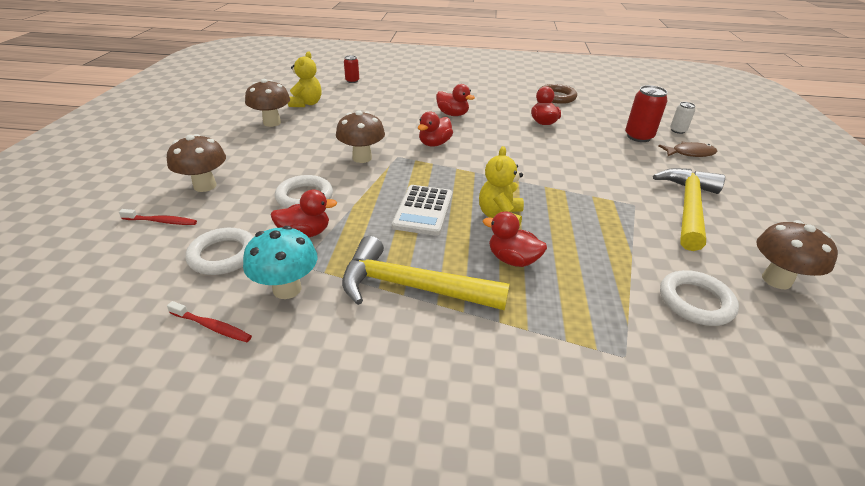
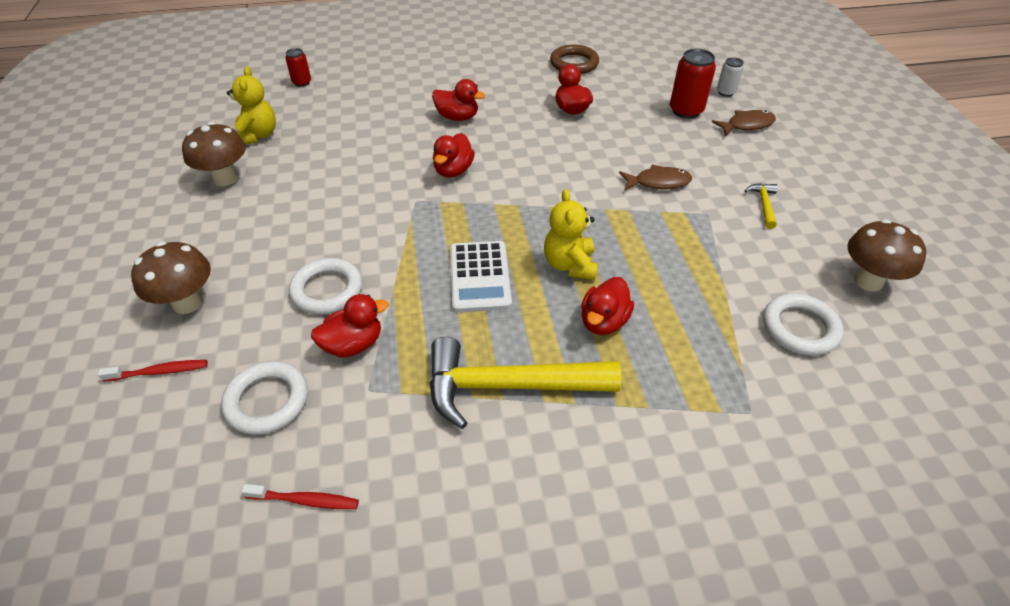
camera: 15 degrees left, 10 degrees up
turquoise mushroom [243,226,317,299] -> none
brown mushroom [336,110,385,163] -> none
red duck [483,211,547,267] -> red duck turned 75 degrees counterclockwise [581,277,634,335]
yellow hammer [653,168,725,251] -> yellow hammer [744,183,778,229], size x0.43
none -> brown fish [619,164,692,190]

